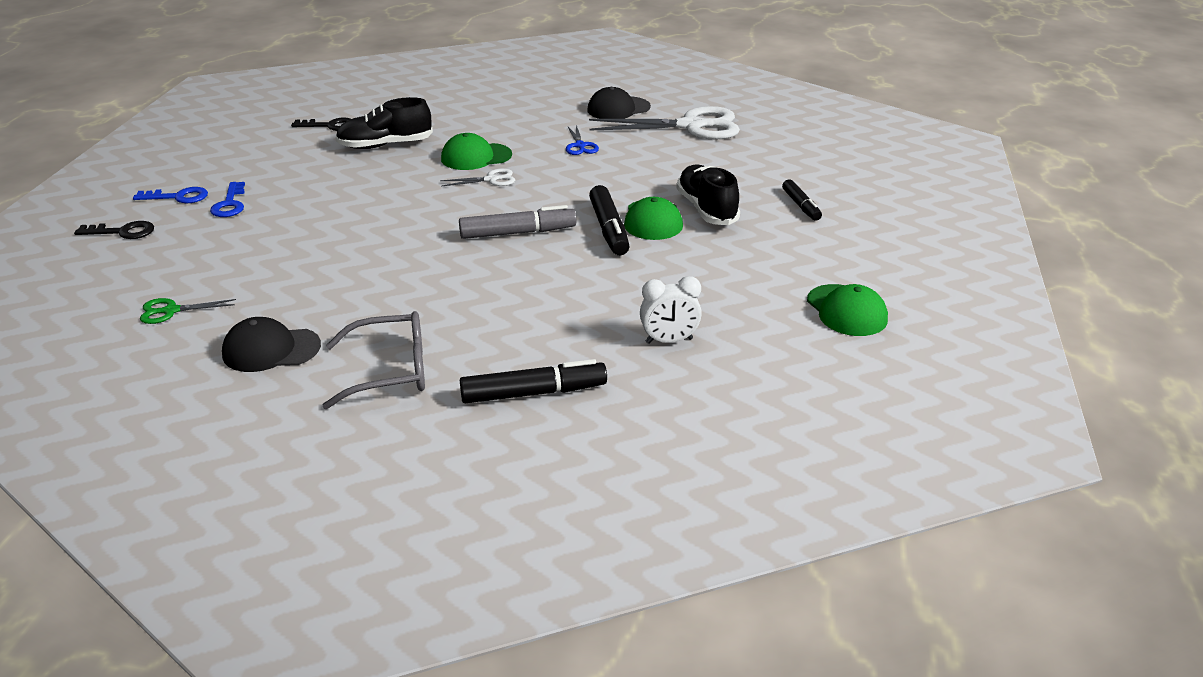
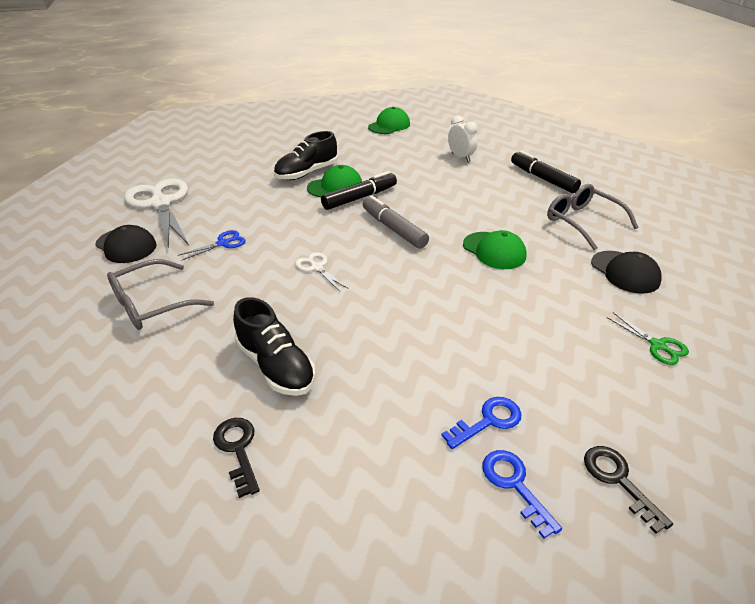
camera: 115 degrees left, 5 degrees up
green cap [441,133,512,170] -> green cap moved to [463,230,526,269]
black marker [782,179,822,221] -> none
none -> grey glasses [107,259,214,330]

